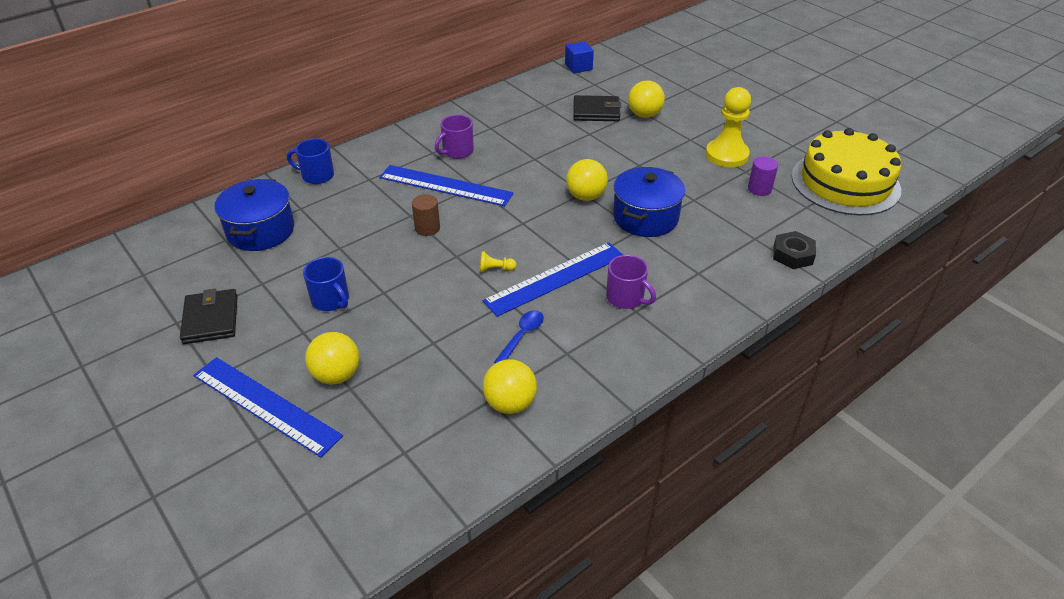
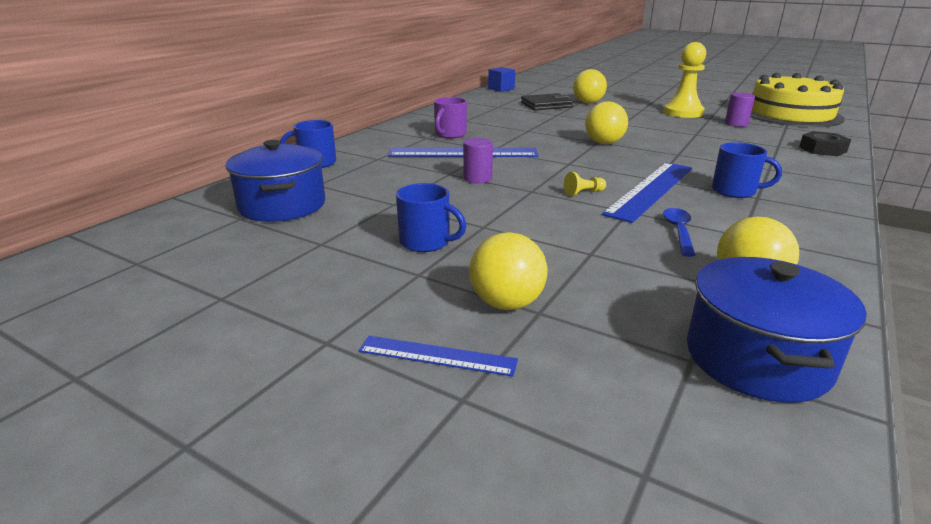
camera: 20 degrees left, 15 degrees down
black wallet [180,288,238,344] -> none
blue ruler [193,357,343,458] -> blue ruler [359,336,518,377], size x0.54
brown cylinder [412,194,440,236] -> purple cylinder [463,138,493,183]
purple mug [606,255,656,309] -> blue mug [712,142,782,198]
blue pot [613,167,685,237] -> blue pot moved to [687,257,867,403]

